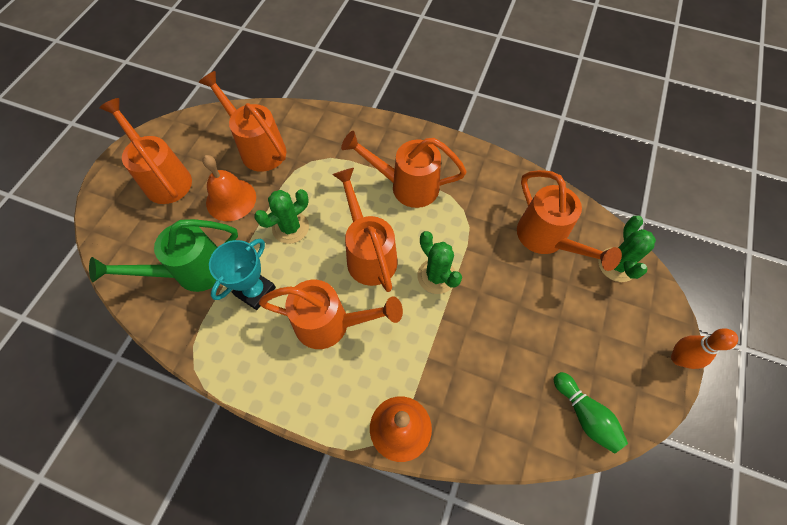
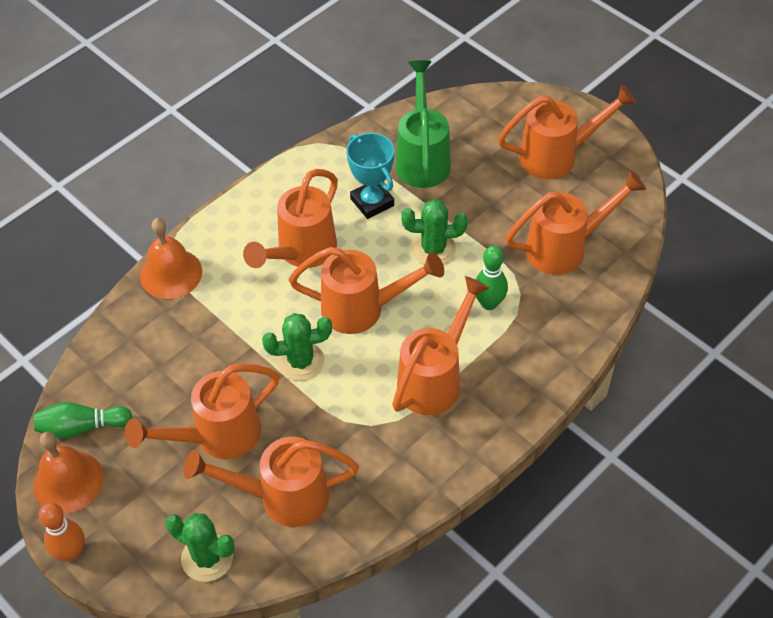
camera: 115 degrees right, 10 degrees down
orange bell [202,155,256,221] -> orange bell moved to [33,432,103,513]
green cactus [254,189,309,244] -> green cactus turned 75 degrees counterclockwise [401,199,468,265]
none -> orange watering can [125,363,280,459]
none -> green bowling pin [475,246,508,310]

